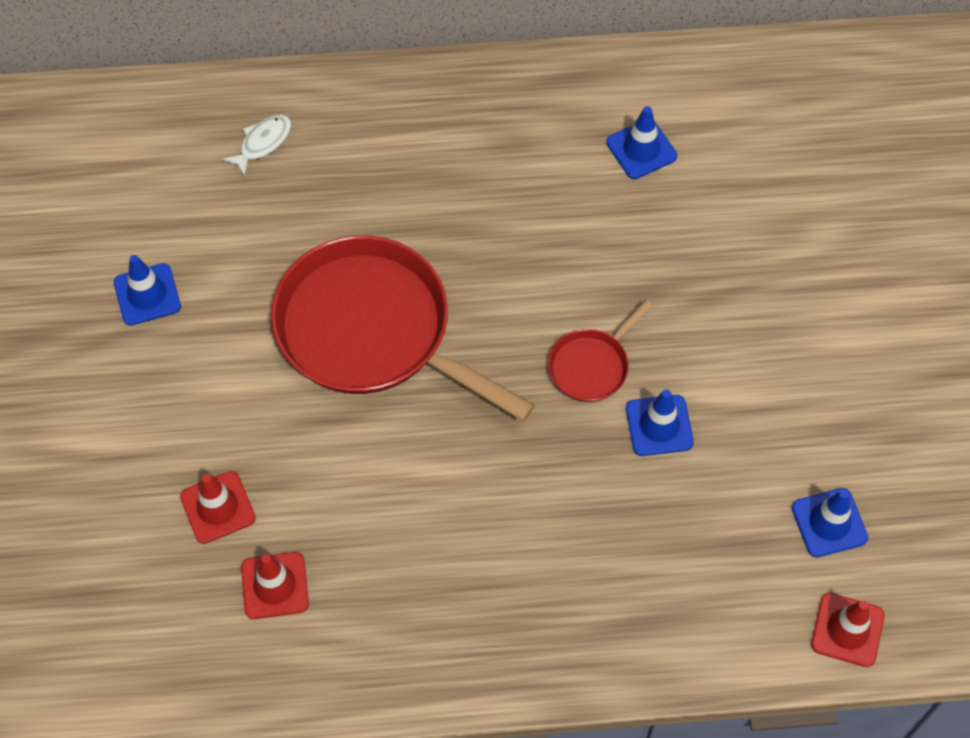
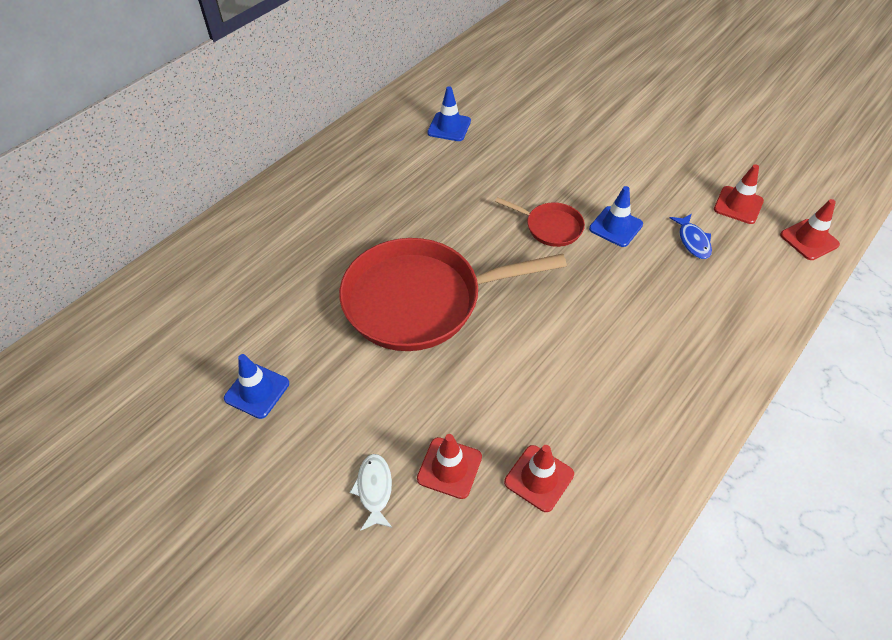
camera: 45 degrees left, 10 degrees down
white fish [222,115,291,177] -> white fish moved to [350,454,392,531]
red pan [548,300,653,402] -> red pan turned 60 degrees counterclockwise [495,197,585,247]
blue traffic cone [792,488,868,558] -> red traffic cone [714,164,764,224]
none -> blue fish [670,214,712,259]

